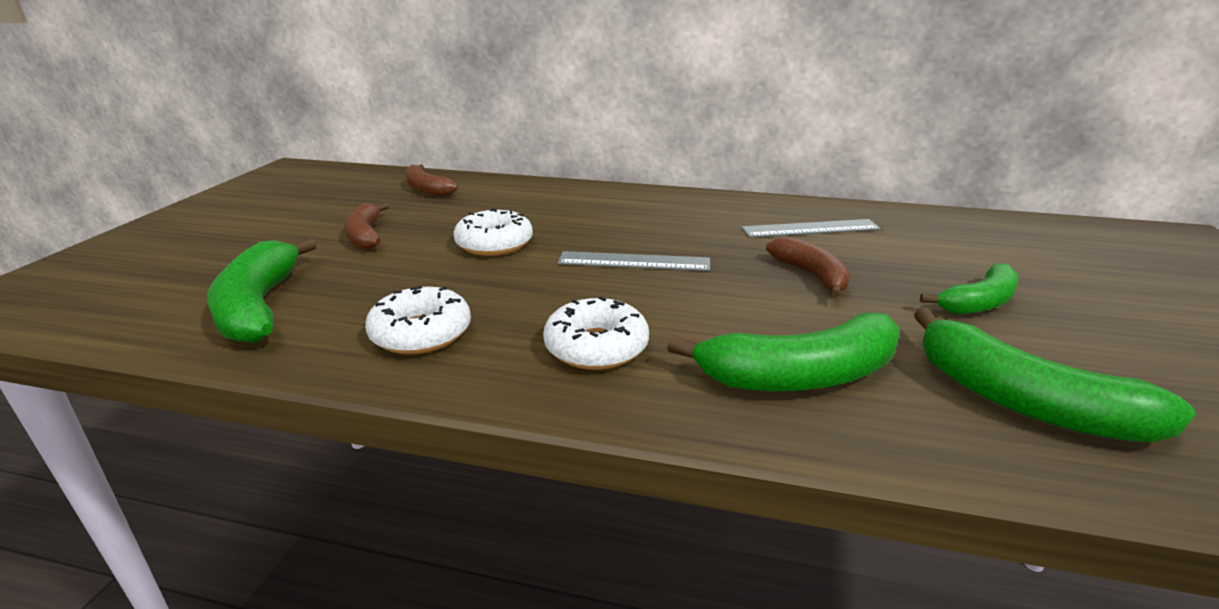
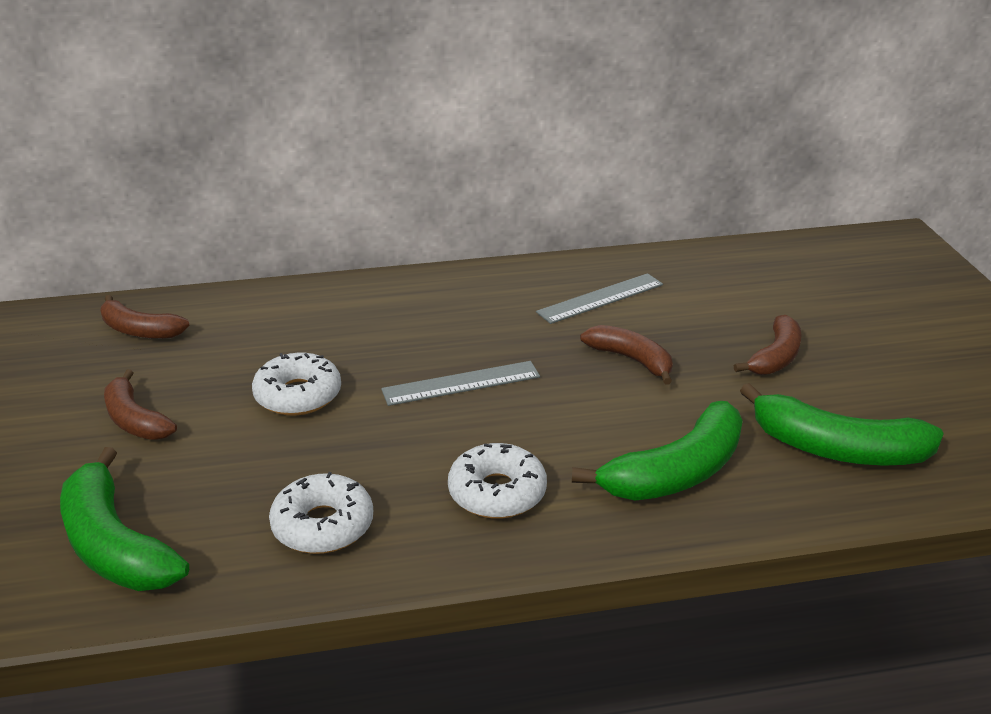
camera: 25 degrees left, 5 degrees up
green banana [920,263,1019,314] -> brown banana [734,315,802,375]

